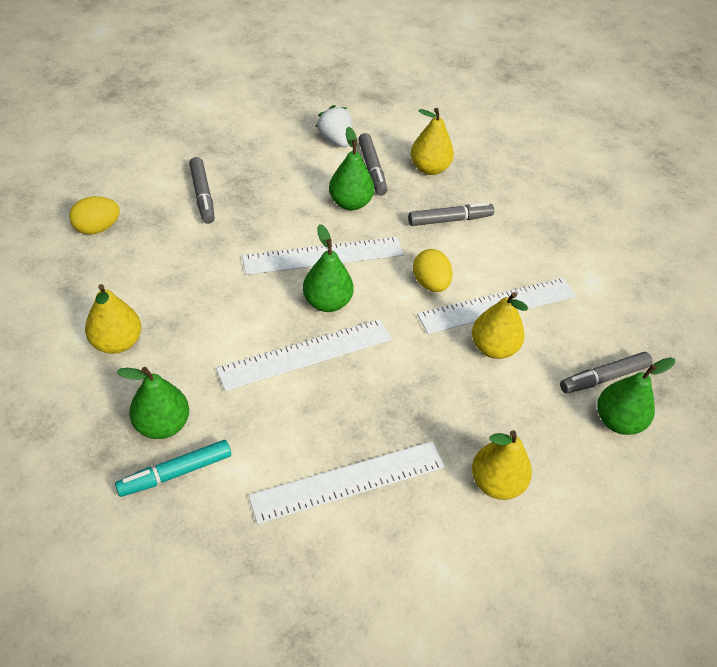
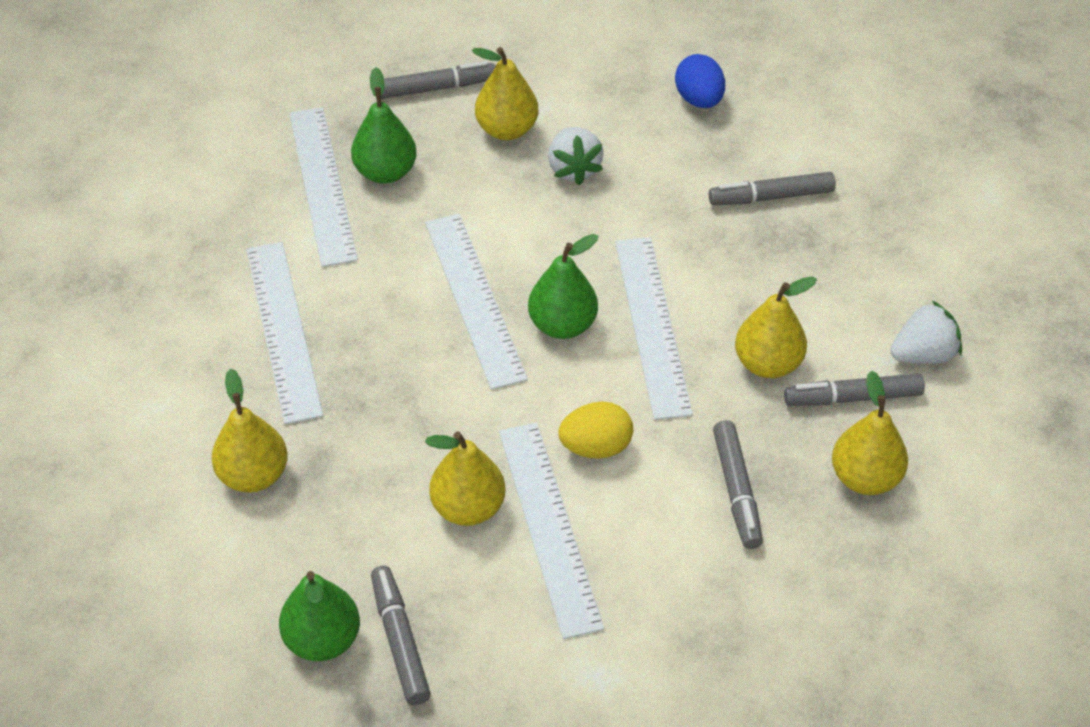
camera: 100 degrees right, 0 degrees up
yellow egg [69,196,120,235] -> blue egg [675,54,725,108]
turquoise marker [115,440,231,497] -> white ruler [289,107,358,267]
green pear [329,127,374,210] -> yellow pear [735,277,817,378]
none -> grey marker [381,61,495,99]
none -> white strawberry [548,127,603,185]

